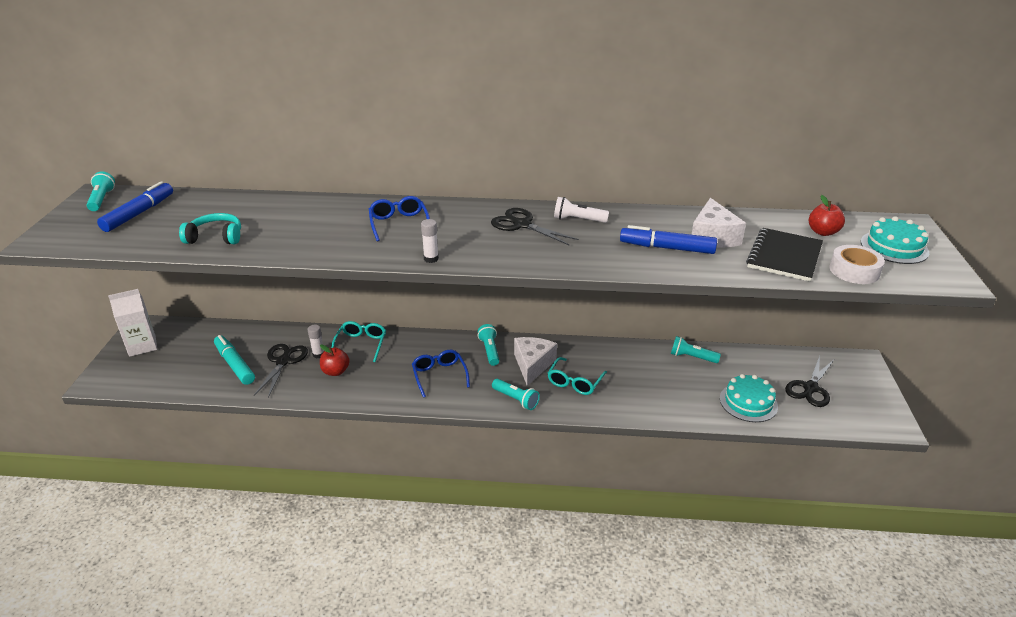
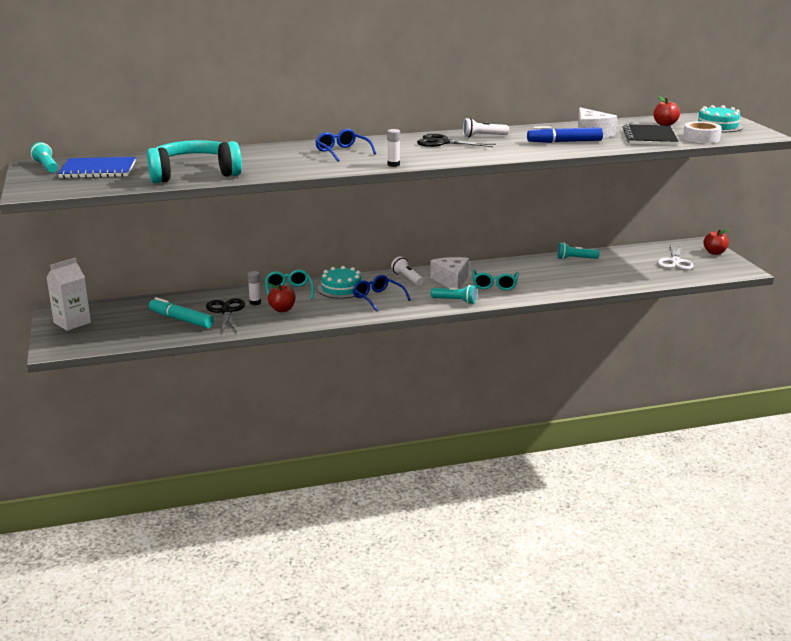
camera: 20 degrees left, 10 degrees down
blue marker [97,181,173,232] -> blue notebook [58,157,136,178]
turquoise headphones [179,213,241,244] -> turquoise headphones [147,140,242,183], size x1.80
turquoise flashlight [478,324,499,366] -> white flashlight [391,257,424,286]
turquoise cake [720,374,778,422] -> turquoise cake moved to [317,266,362,299]
black scissors [785,356,834,407] -> white scissors [657,244,694,270]
none -> red apple [703,229,729,255]

